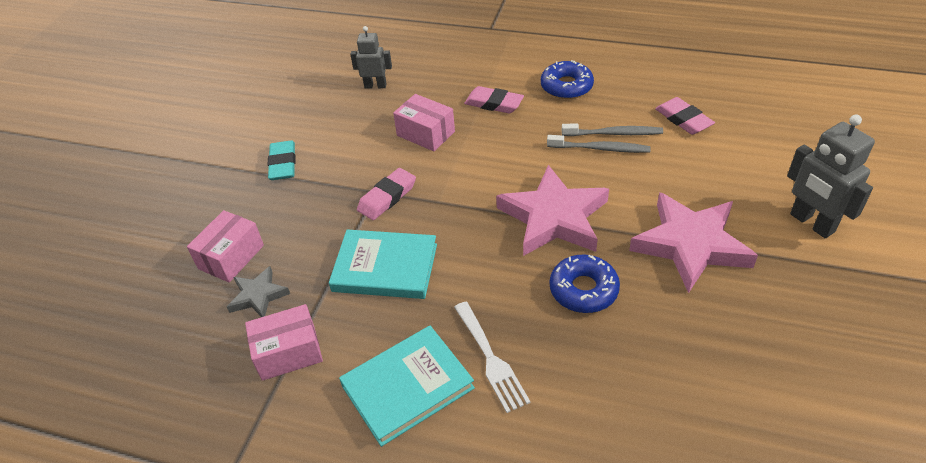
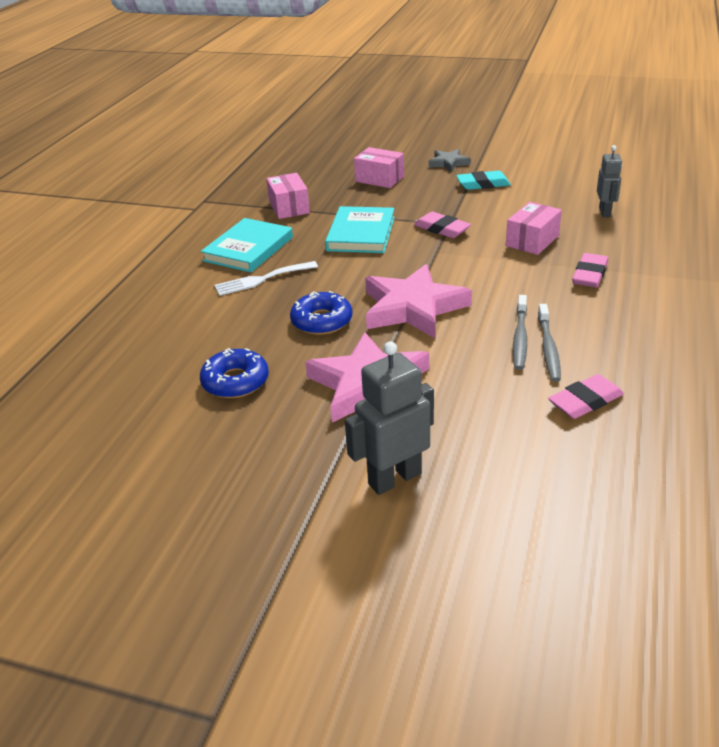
camera: 90 degrees right, 10 degrees down
grey star [227,266,290,317] -> grey star moved to [429,149,471,172]
turquoise book [339,326,475,447] -> turquoise book turned 60 degrees clockwise [201,218,293,273]
blue donut [541,60,594,99] -> blue donut moved to [200,348,269,398]

